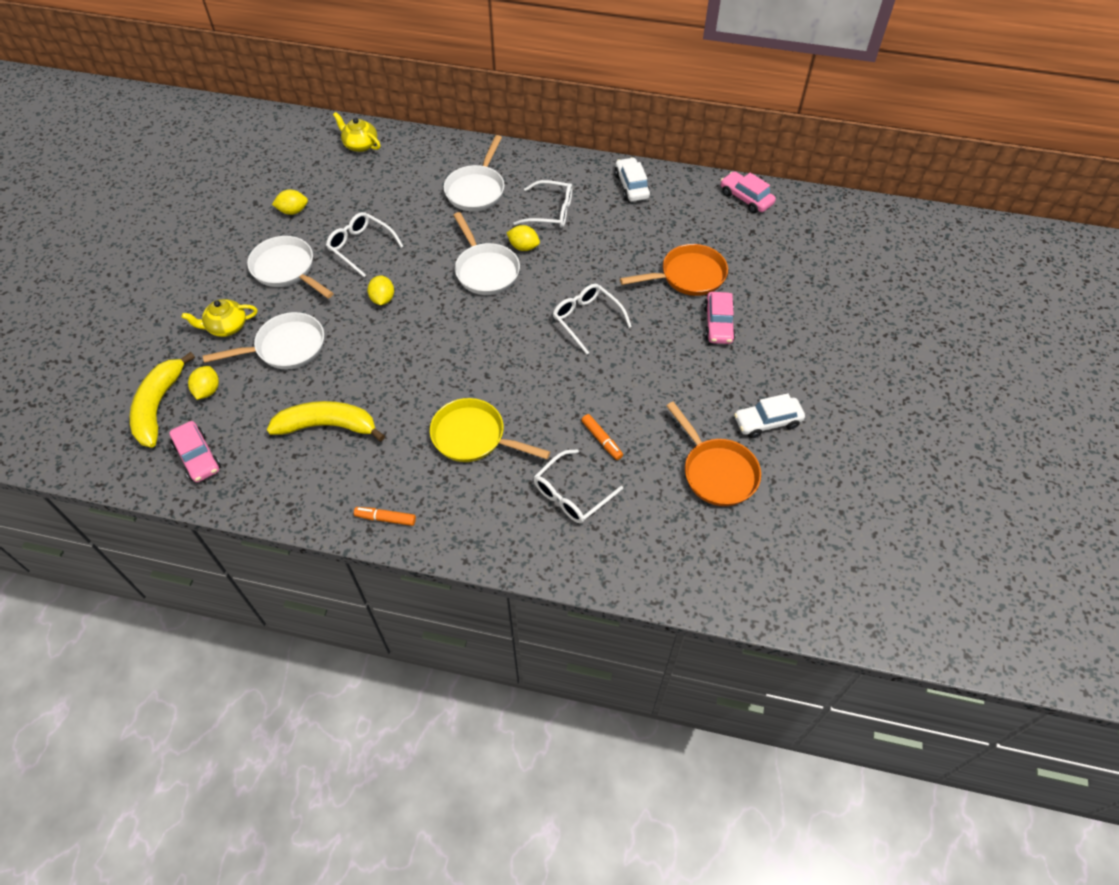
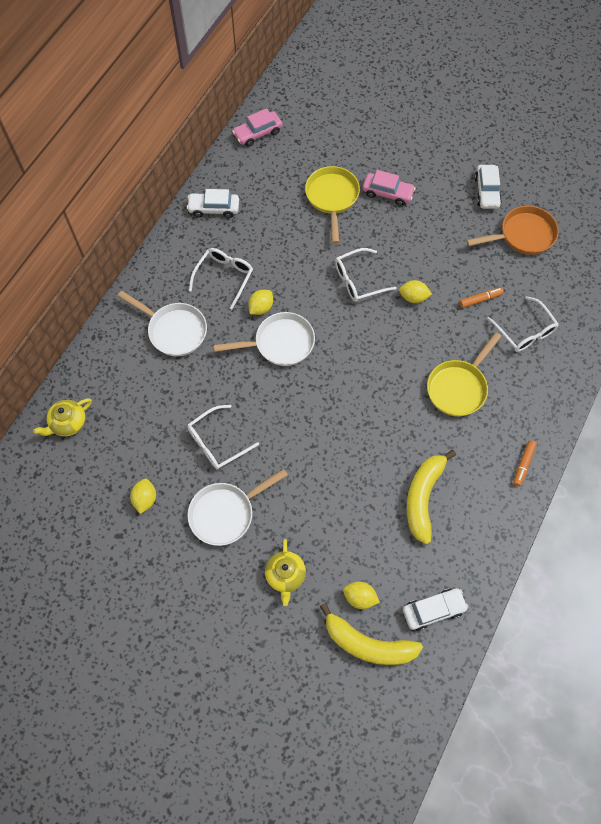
camera: 75 degrees left, 10 degrees up
pink car [169,421,221,482] -> white car [403,588,469,631]
white pan [203,312,324,369] -> none
yellow lemon [367,276,394,305] -> yellow lemon moved to [399,280,432,303]
orange pan [620,244,728,296] -> yellow pan [305,166,360,243]

